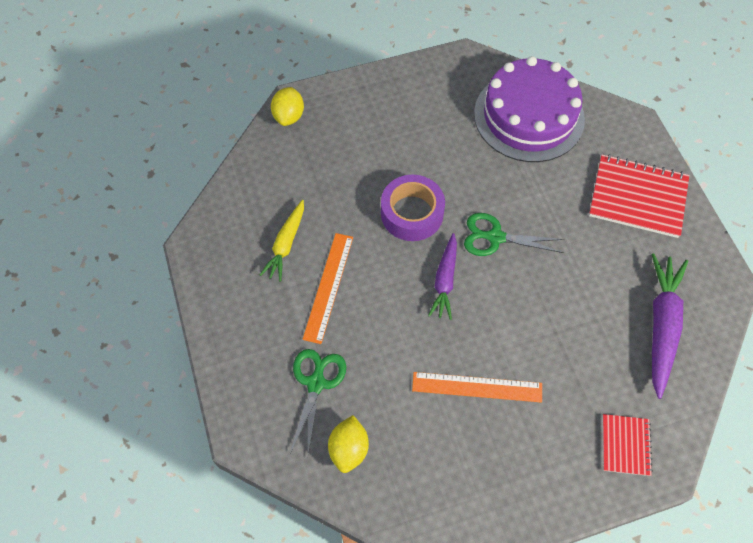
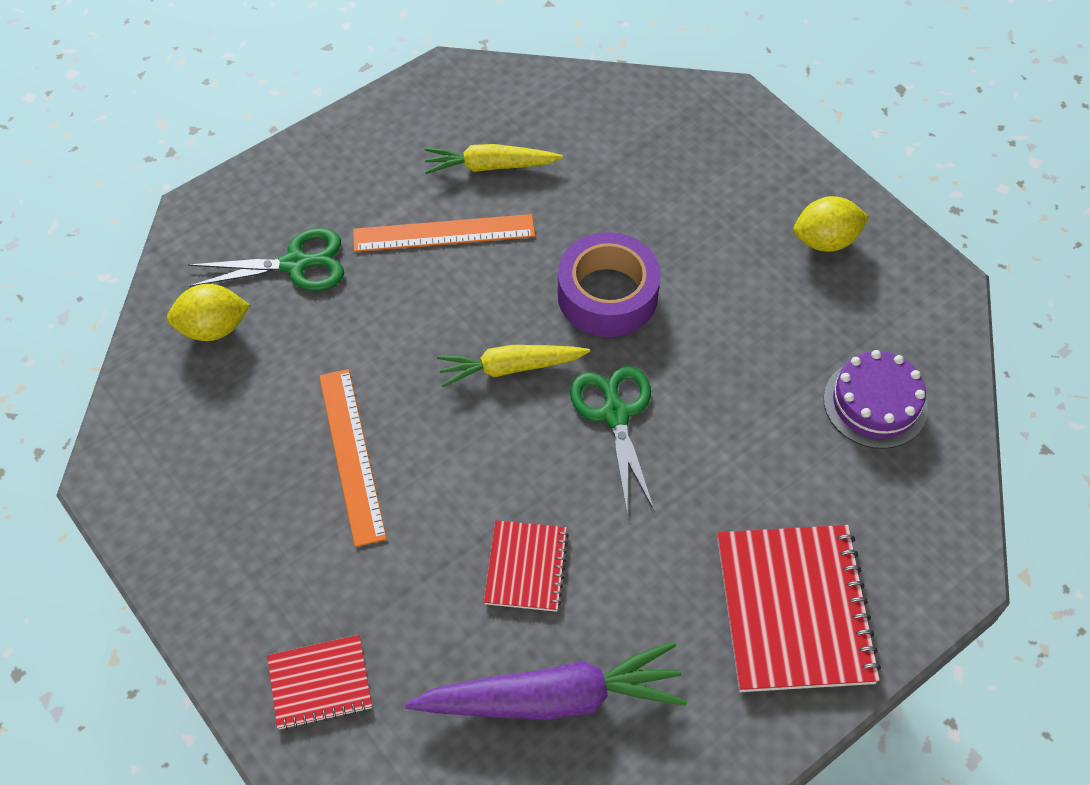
camera: 70 degrees right, 5 degrees down
yellow lemon [271,87,304,126] -> yellow lemon moved to [793,196,869,252]
purple carrot [428,233,457,320] -> yellow carrot [437,345,590,387]
purple cake [474,56,585,162] -> purple cake [824,350,928,449], size x0.52
none -> red notebook [484,520,569,612]

